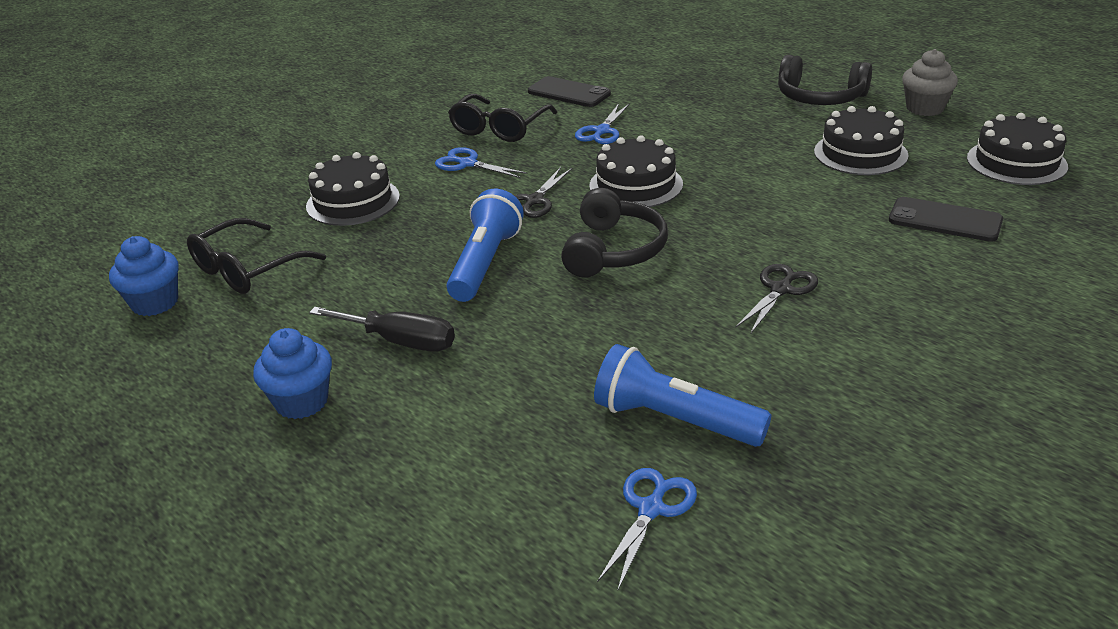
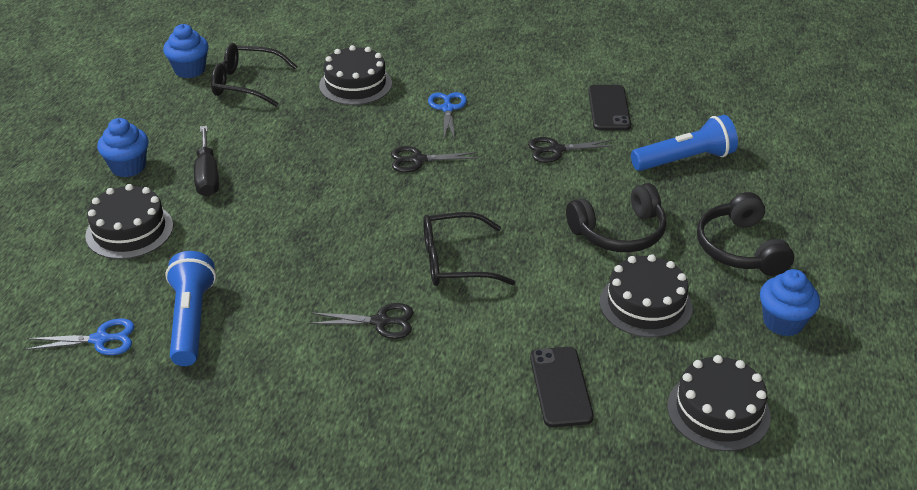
camera: 55 degrees right, 5 degrees up
blue flashlight [447,189,524,302] -> blue flashlight moved to [631,115,738,171]
black glasses [448,94,557,142] -> black glasses moved to [423,212,515,286]
black headphones [561,188,668,278] -> black headphones moved to [566,183,667,252]
blue scissors [575,103,630,144] -> black scissors [528,137,616,163]
black cake [590,135,683,207] -> black cake moved to [85,184,173,259]
grey cupcake [902,49,958,116] -> blue cupcake [760,269,820,336]

